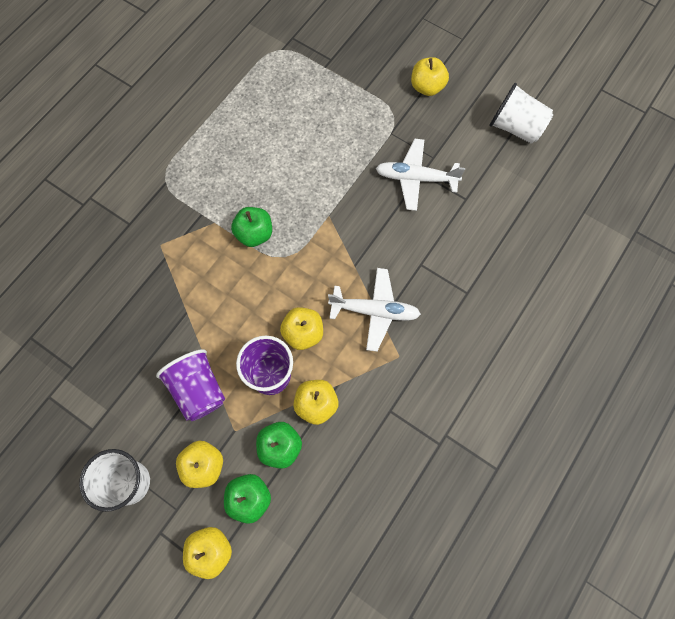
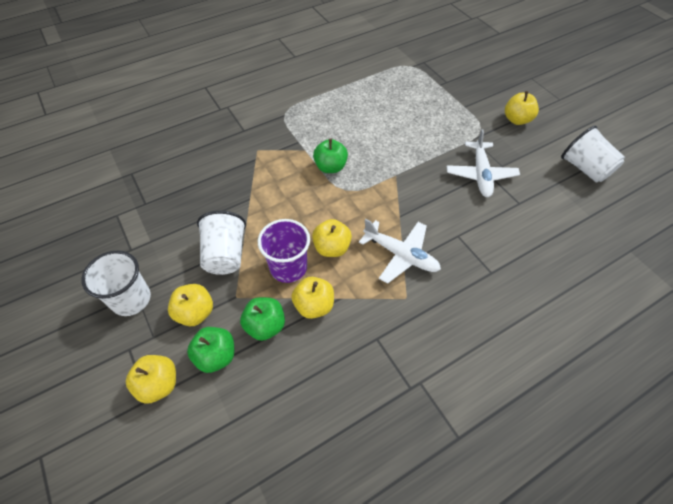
camera: 25 degrees right, 15 degrees down
purple cup [156,349,225,421] -> white cup [197,211,246,275]
white plane [375,139,465,211] -> white plane turned 120 degrees counterclockwise [446,129,520,197]

